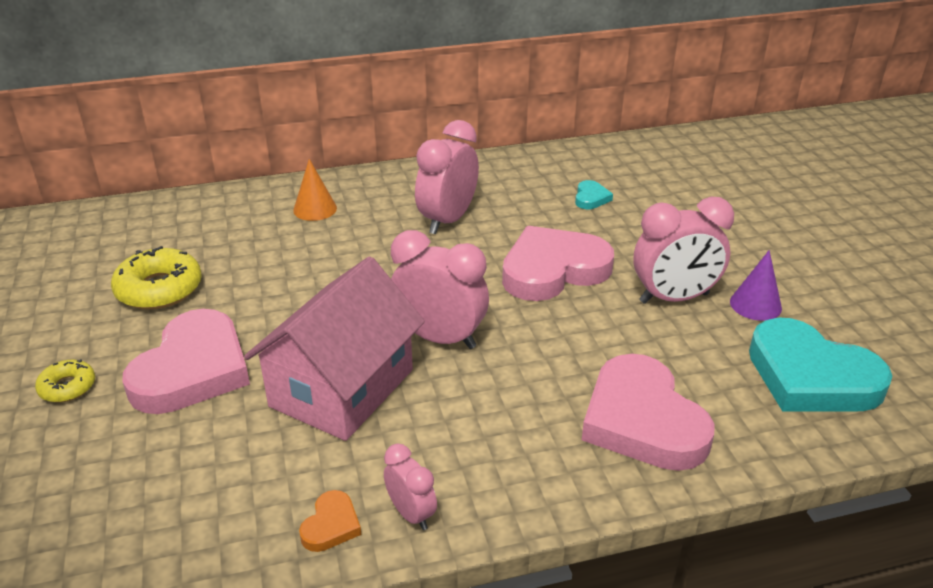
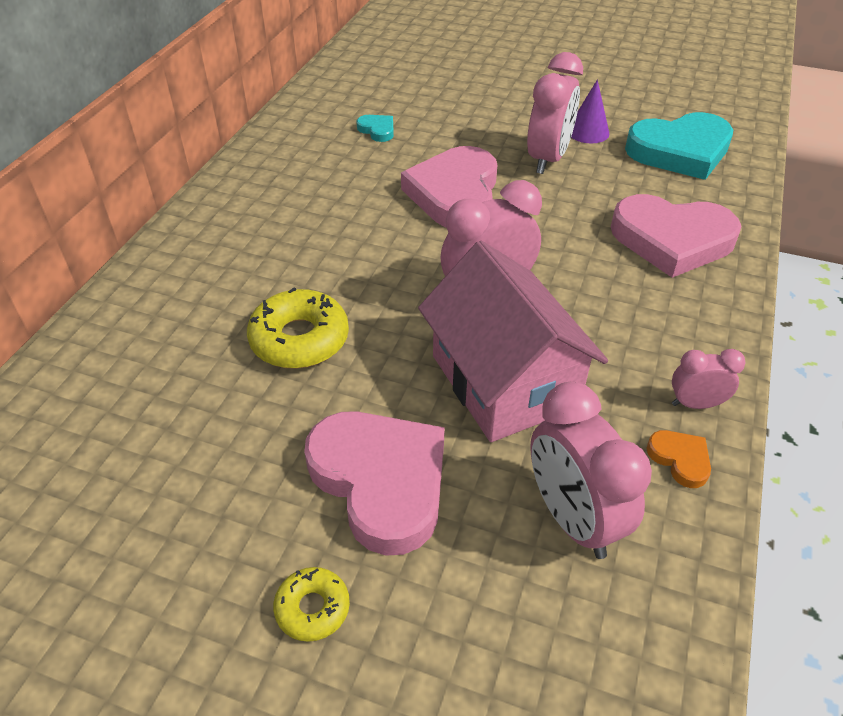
camera: 55 degrees left, 10 degrees up
yellow donut [111,246,202,310] -> yellow donut moved to [247,287,349,369]
orange cone [293,159,337,221] -> none
pink clock [415,120,479,234] -> pink clock moved to [530,382,652,559]

